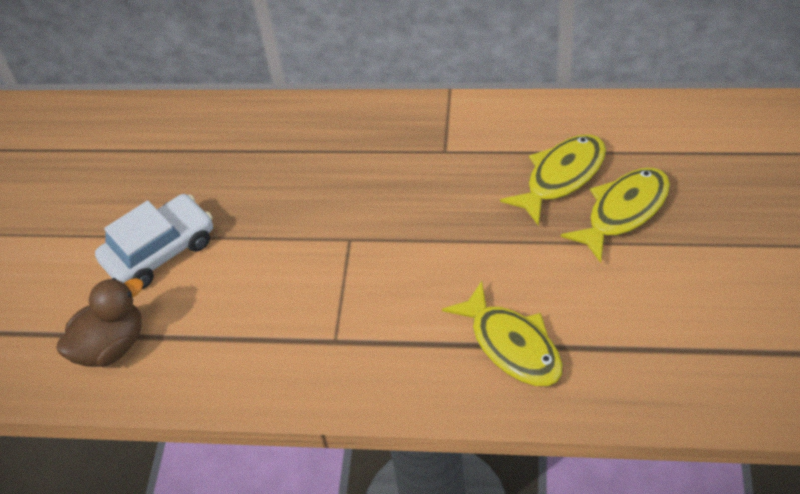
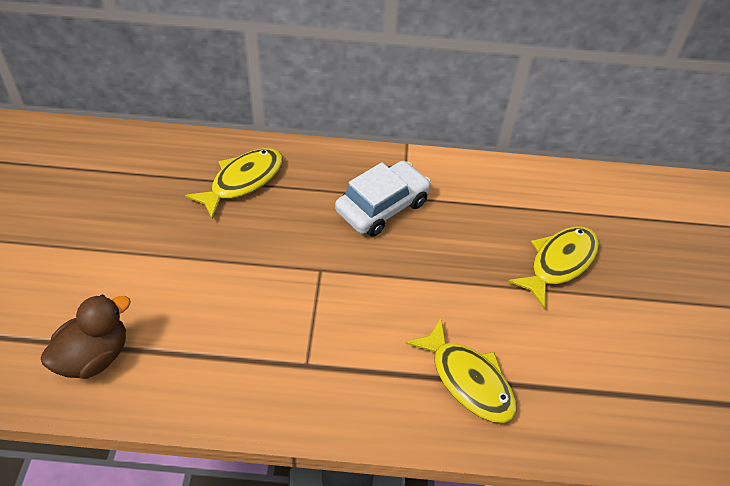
camera: 10 degrees left, 0 degrees up
white car [95,194,213,289] -> white car moved to [335,161,431,237]
yellow fish [500,134,606,226] -> yellow fish moved to [185,148,283,219]

